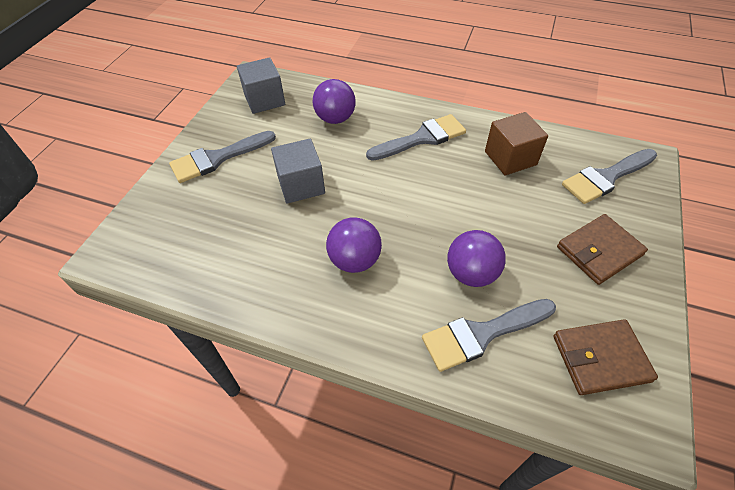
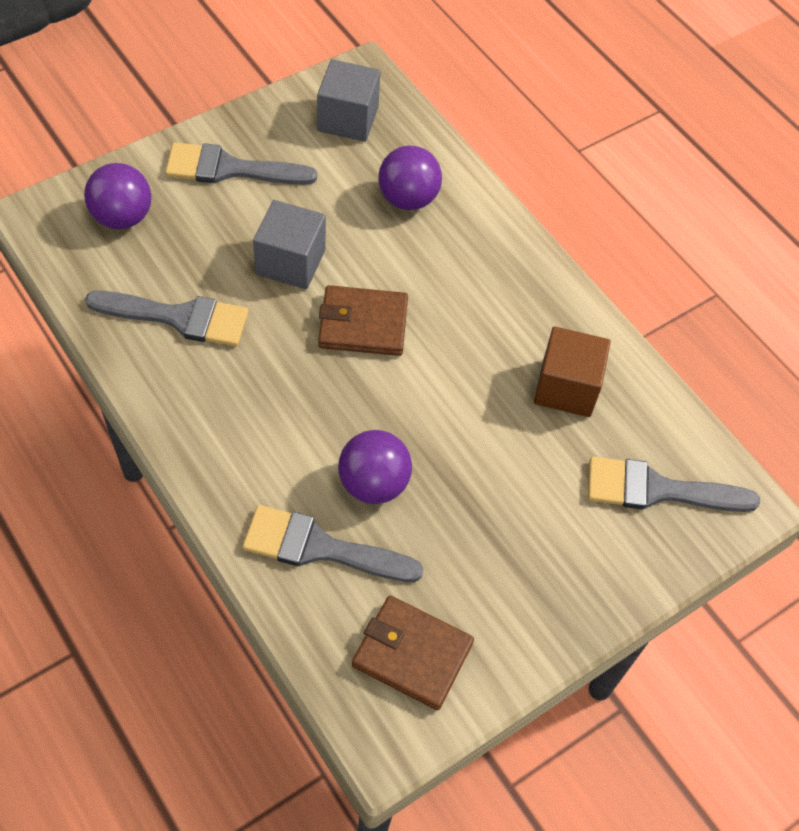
camera: 30 degrees right, 5 degrees up
purple ball [326,217,382,273] -> purple ball moved to [84,163,151,229]
grey brush [366,114,466,161] -> grey brush moved to [85,291,248,346]
brown wallet [557,214,648,285] -> brown wallet moved to [318,285,408,356]

